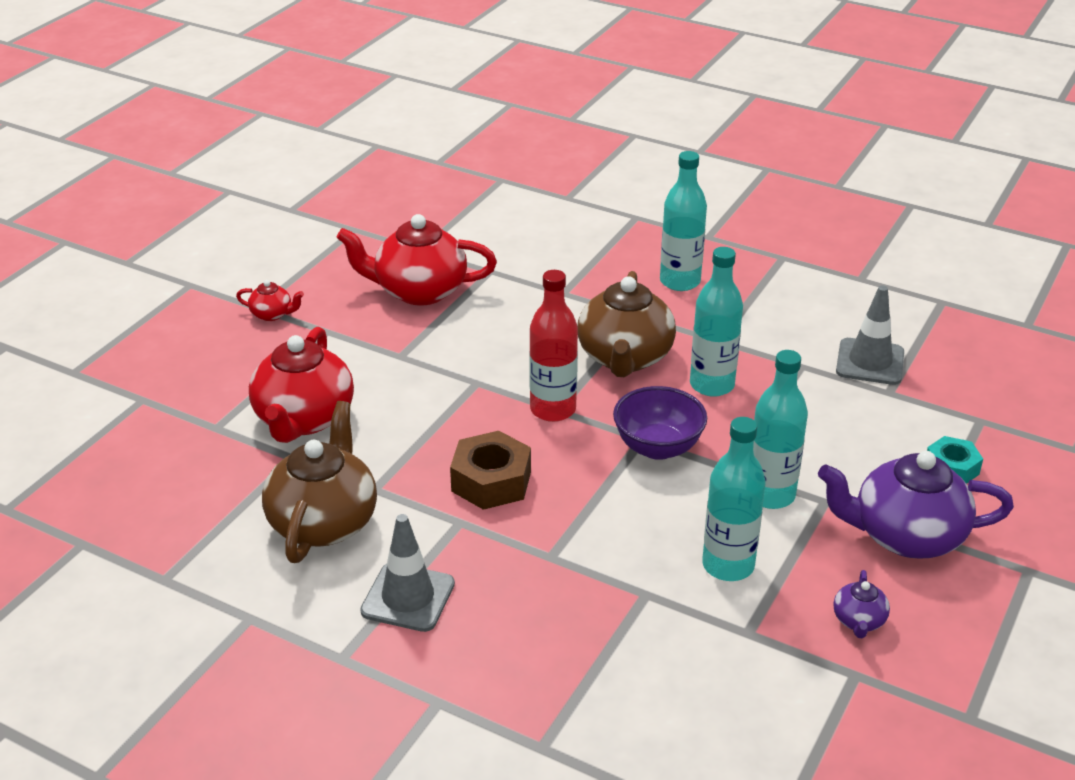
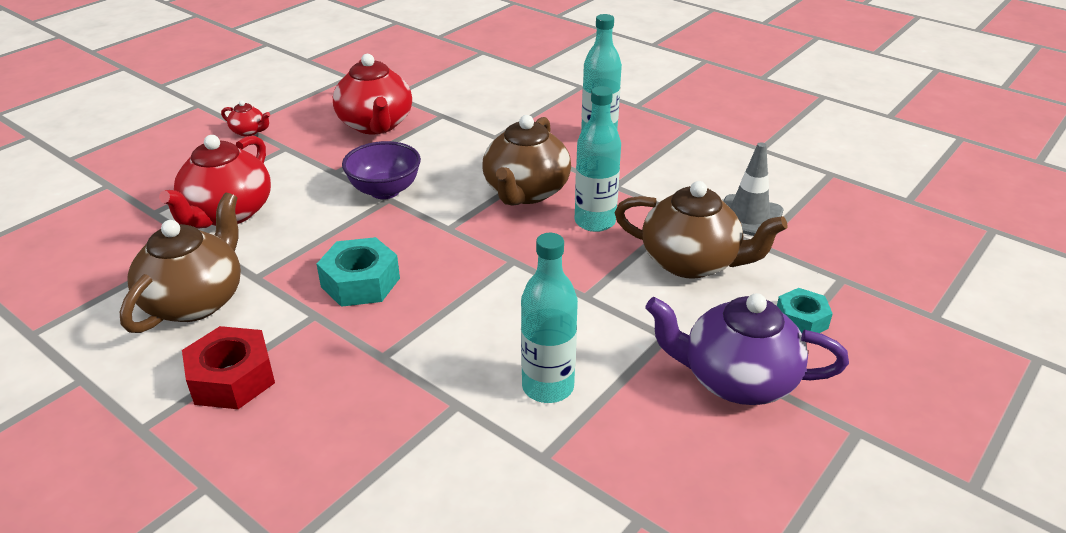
camera: 10 degrees right, 0 degrees up
red teapot [336,214,497,306] -> red teapot turned 120 degrees counterclockwise [333,54,412,134]
grey traffic cone [360,514,455,632] -> red nut [182,326,275,409]
brown nut [450,431,531,510] -> turquoise nut [317,237,400,307]
red bottle [529,270,578,422] -> none
purple bowl [613,386,707,460] -> purple bowl moved to [342,141,421,199]
turquoise bottle [753,350,808,509] -> none
purple teapot [833,570,890,638] -> none
none -> brown teapot [614,181,788,279]

